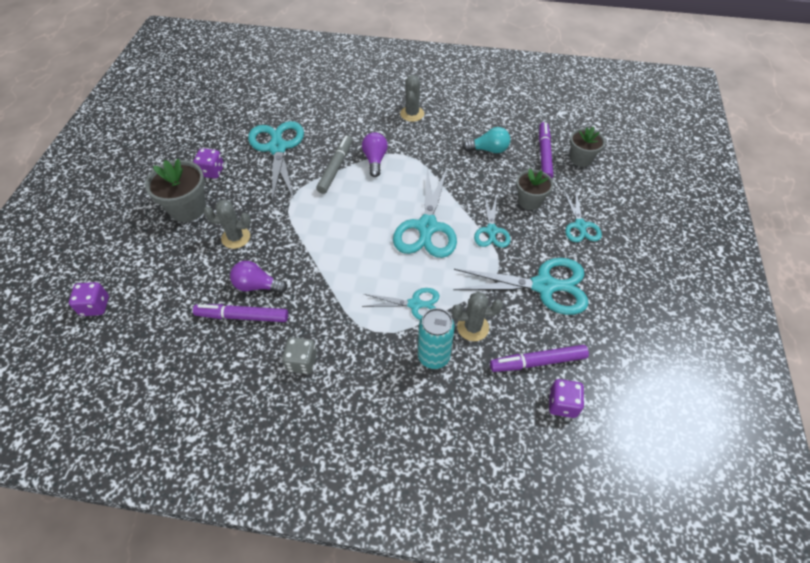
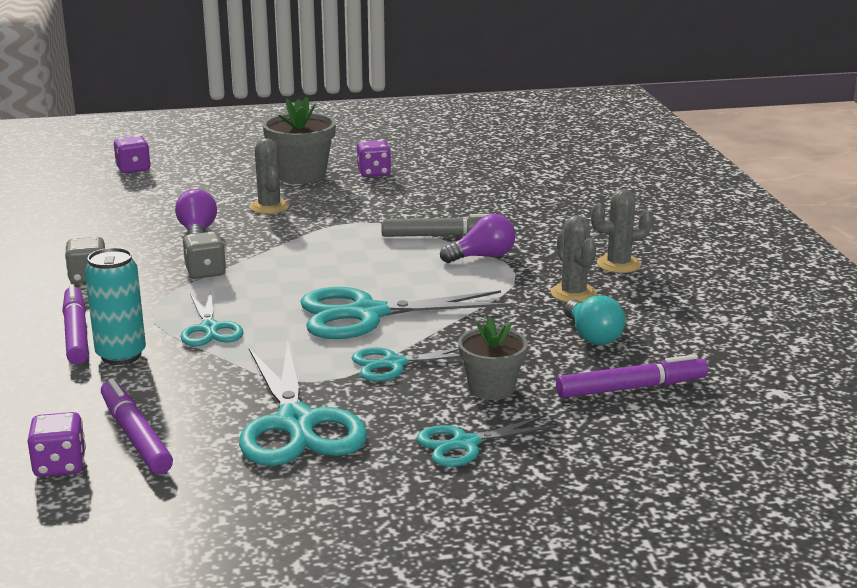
camera: 70 degrees right, 30 degrees down
purple marker [193,304,288,322] -> purple marker moved to [62,284,89,364]
turquoise scissors [248,121,304,202] -> none
grey cactus [452,292,503,341] -> grey cactus moved to [551,215,597,302]
grey flower pot [570,127,605,167] -> none
none -> grey dice [183,232,226,279]

